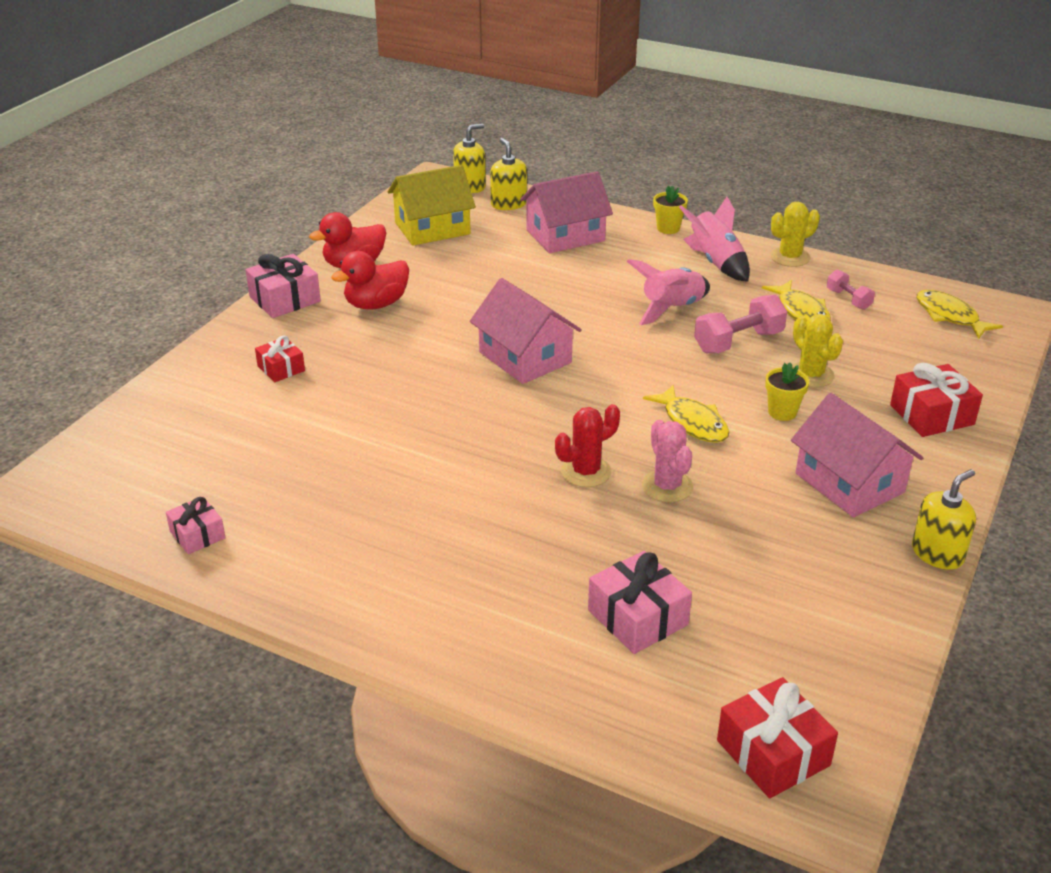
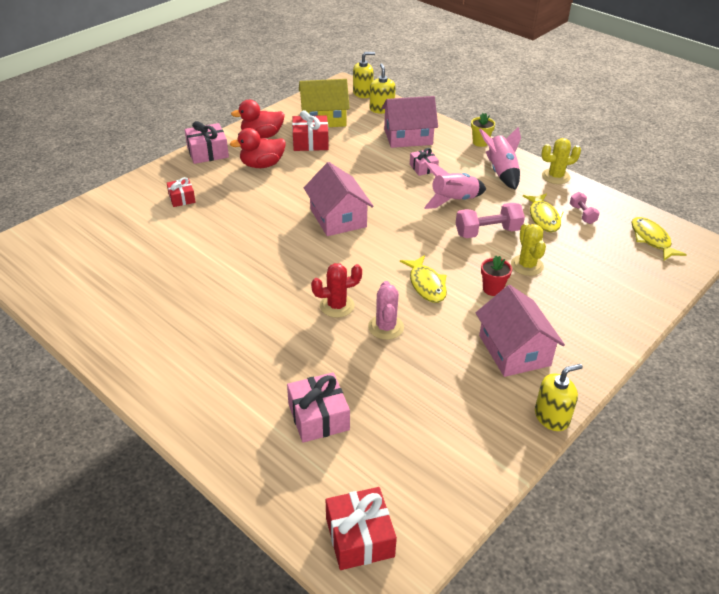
camera: 15 degrees right, 5 degrees up
pink gift [166,497,226,554] -> pink gift moved to [410,148,439,176]
yellow flower pot [765,363,809,421] -> red flower pot [481,256,512,296]
red gift [890,363,983,437] -> red gift moved to [292,110,329,151]

